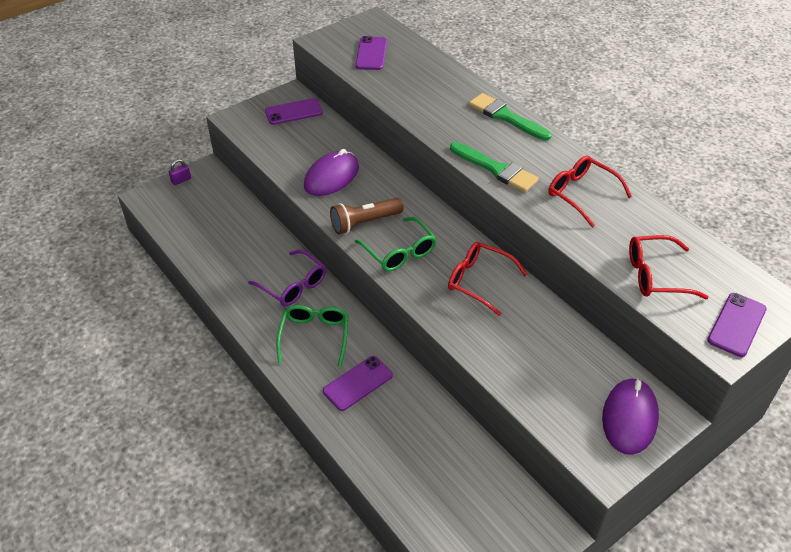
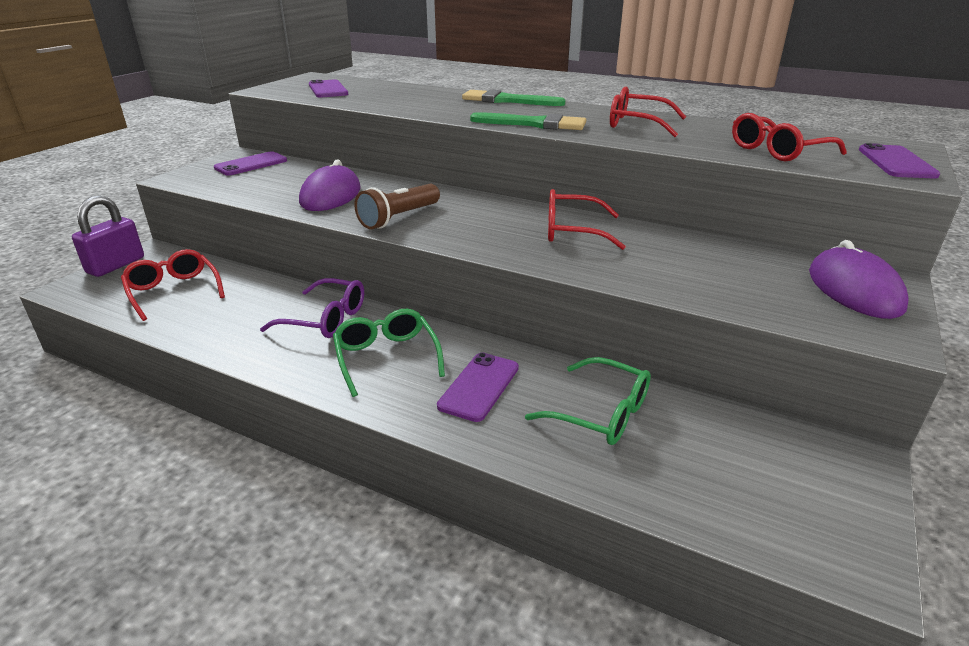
camera: 25 degrees left, 15 degrees down
purple padlock [169,159,191,185] -> purple padlock [72,195,144,277], size x2.06
green glasses [355,217,437,272] -> green glasses moved to [525,357,651,445]
none -> red glasses [121,249,225,321]

